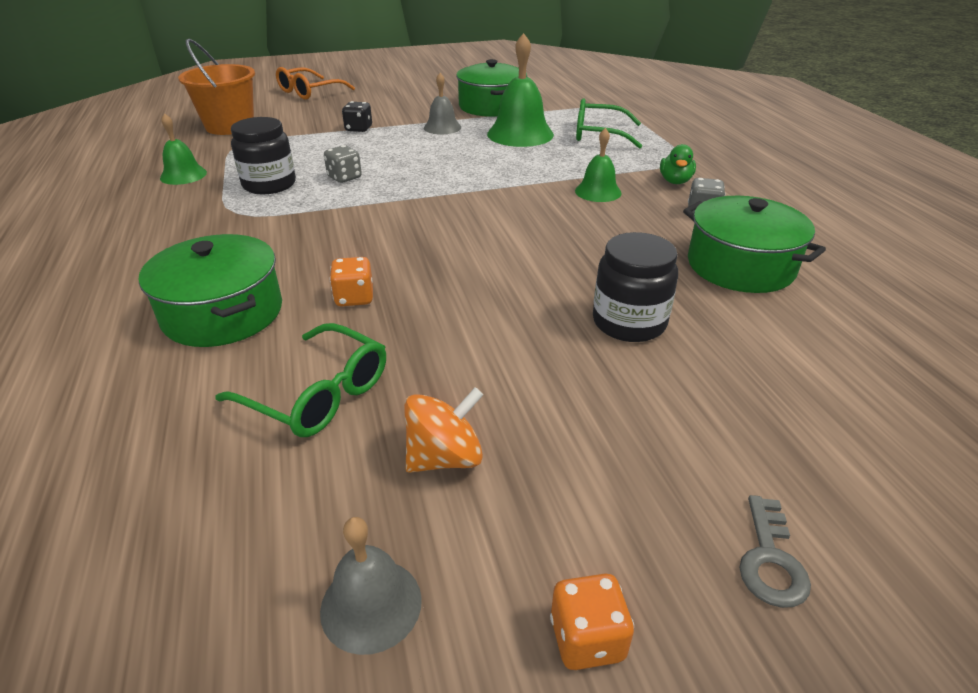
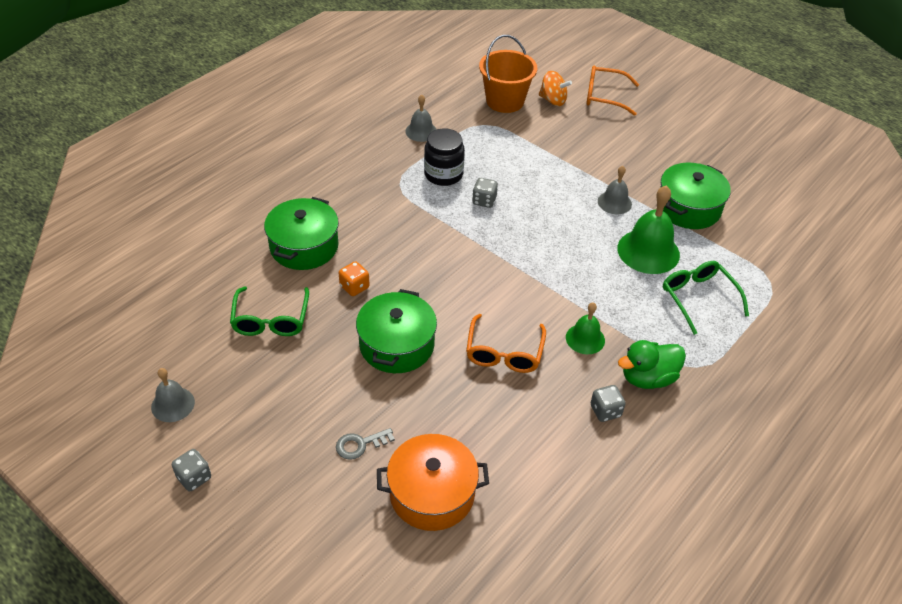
camera: 55 degrees right, 10 degrees up
green bell [160,113,207,185] -> grey bell [405,95,437,142]
black dice [342,101,372,132] -> none
orange spinning top [404,387,483,473] -> orange spinning top moved to [539,71,572,106]
orange dice [550,574,634,670] -> grey dice [172,449,211,491]
black jar [593,232,678,342] -> none
green duck [660,144,696,184] -> green duck [618,340,686,389], size x1.54
green pot [683,196,826,293] -> green pot moved to [356,289,437,373]
grey key [739,495,811,608] -> grey key moved to [336,428,395,460]
none -> orange pot [377,434,489,531]
none -> orange glasses [466,314,546,373]

